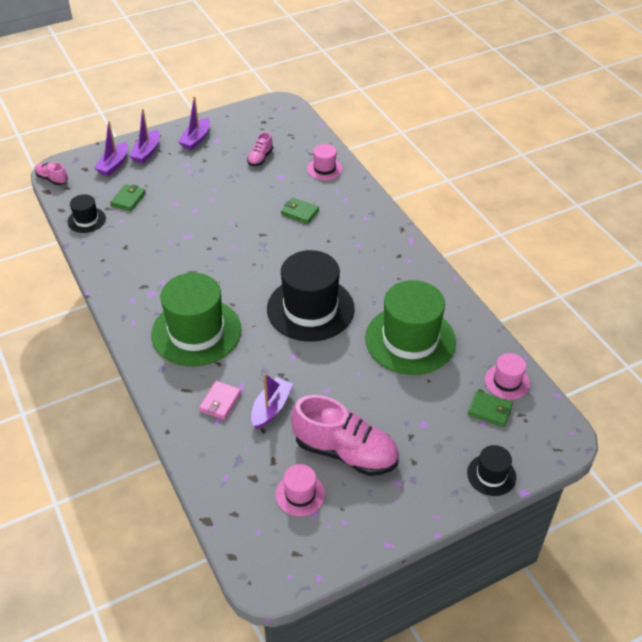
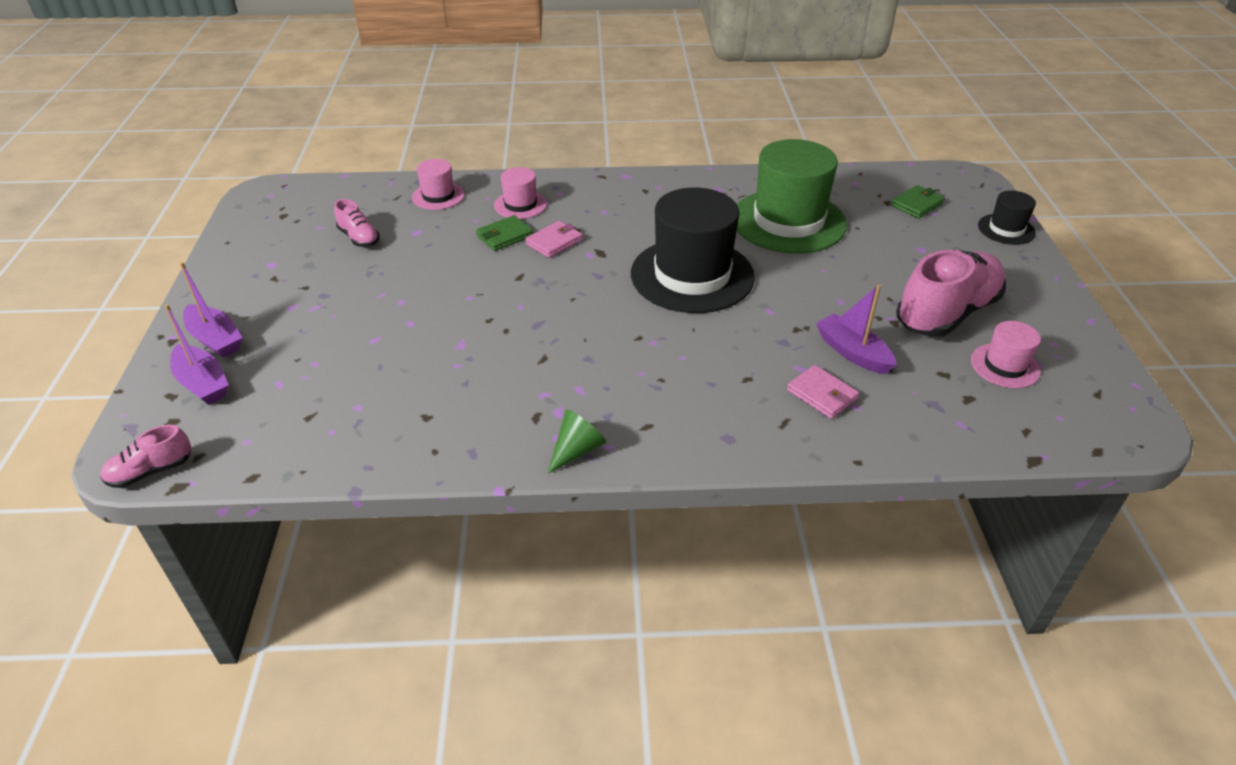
camera: 65 degrees left, 5 degrees down
black hat [67,194,106,233] -> none
green wallet [110,184,146,211] -> none
green hat [151,273,241,367] -> none
purple boat [178,96,210,150] -> none
pink hat [485,353,530,399] -> pink hat moved to [494,167,547,219]
none -> pink wallet [525,221,583,258]
none -> green cone [548,410,606,473]

